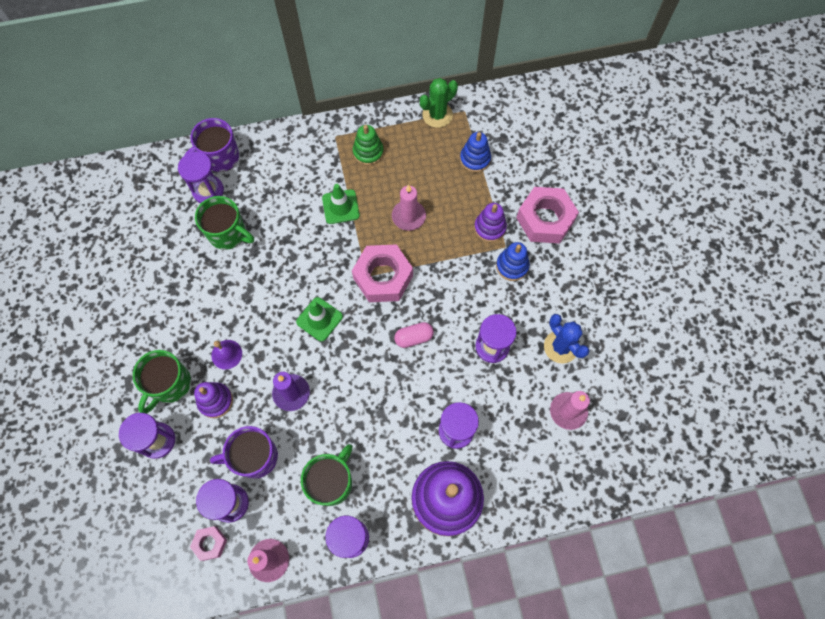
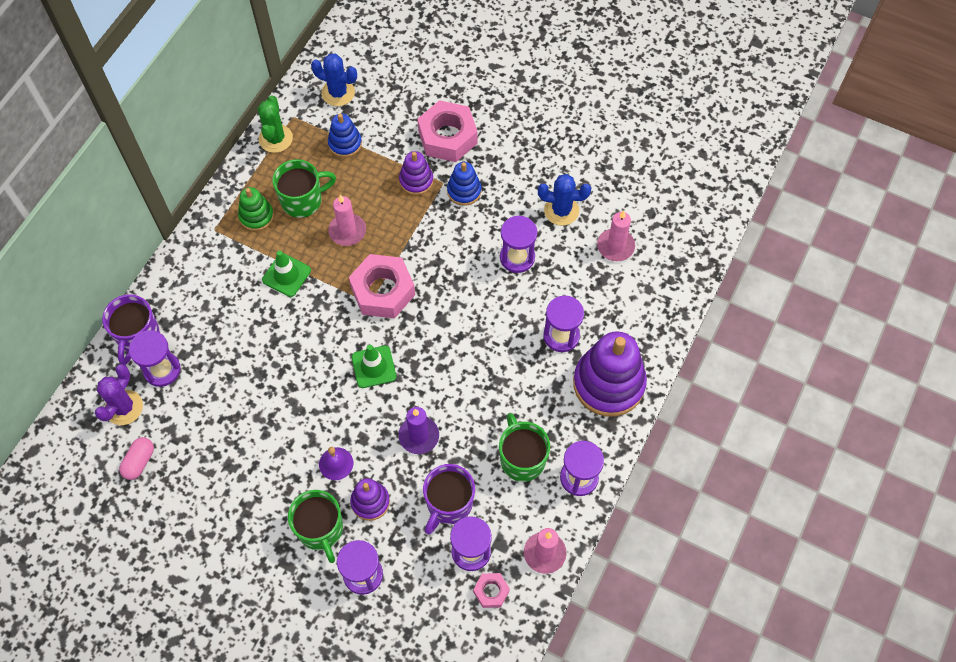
camera: 50 degrees left, 5 degrees down
green mug [195,196,254,250] -> green mug moved to [272,159,336,218]
pink capsule [394,322,434,348] -> pink capsule moved to [119,437,154,480]
none -> purple cactus [95,364,143,425]
none -> blue cactus [311,54,357,106]

